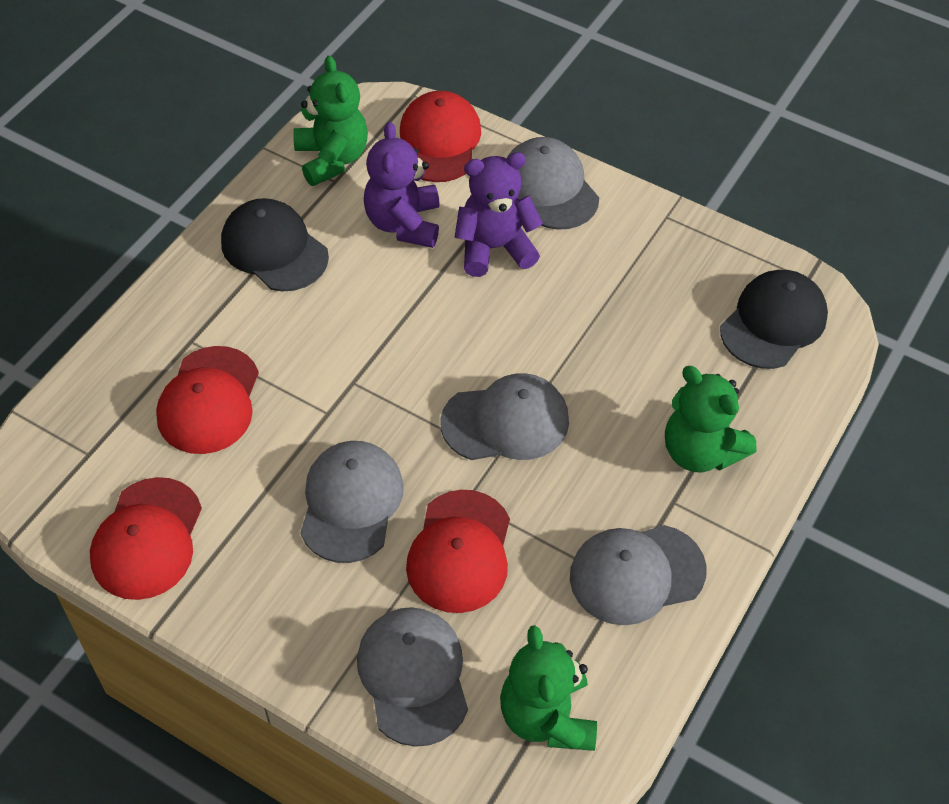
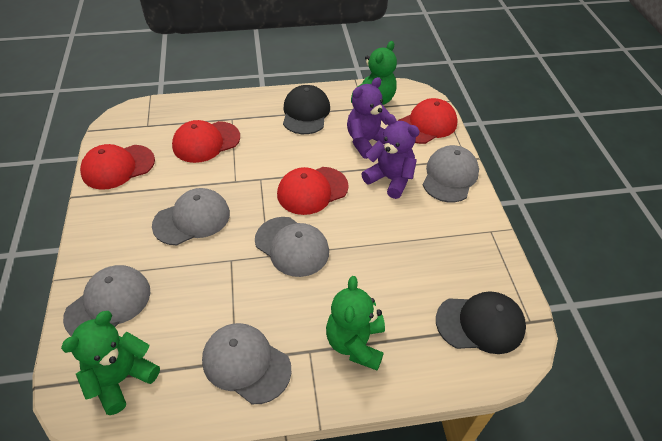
camera: 50 degrees right, 5 degrees down
red cap [406,490,510,613] -> red cap moved to [277,167,349,215]

